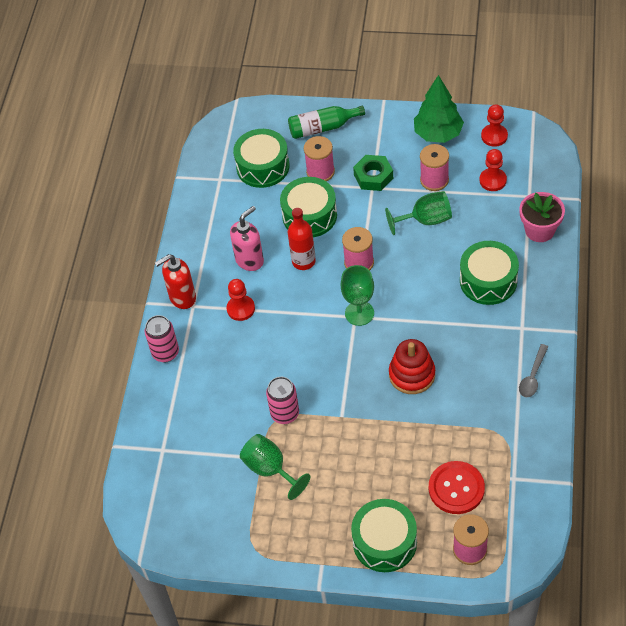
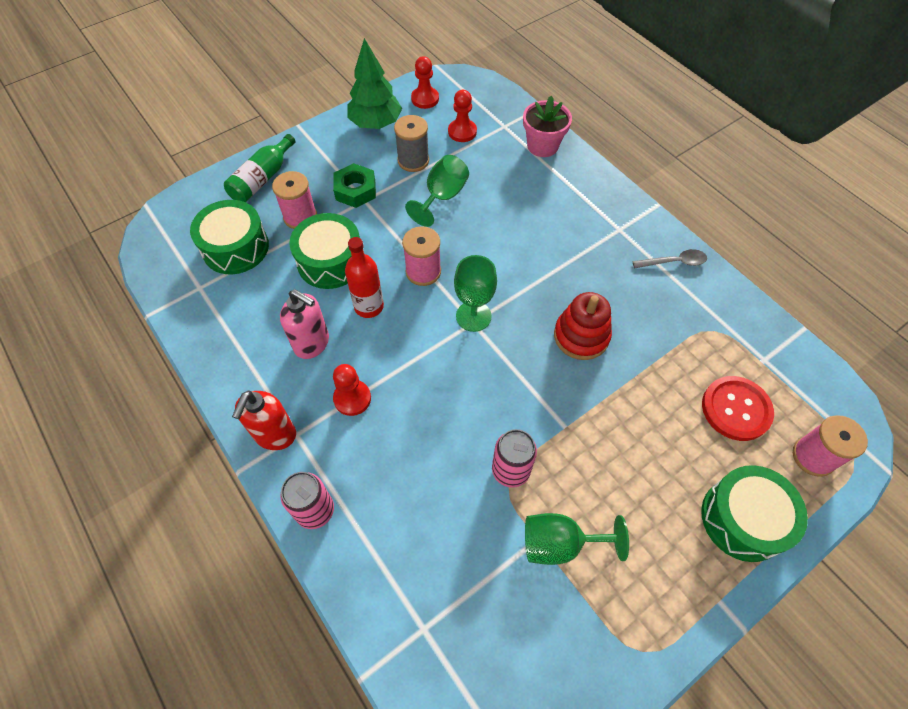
camera: 50 degrees left, 5 degrees up
pink soap dispenser [230,206,264,271] -> pink soap dispenser turned 120 degrees clockwise [280,289,329,359]
pink spool [420,144,449,191] -> grey spool [394,115,429,172]
green drum [460,241,519,305] -> none
grey spoon [519,344,548,397] -> grey spoon turned 75 degrees counterclockwise [633,249,707,268]

